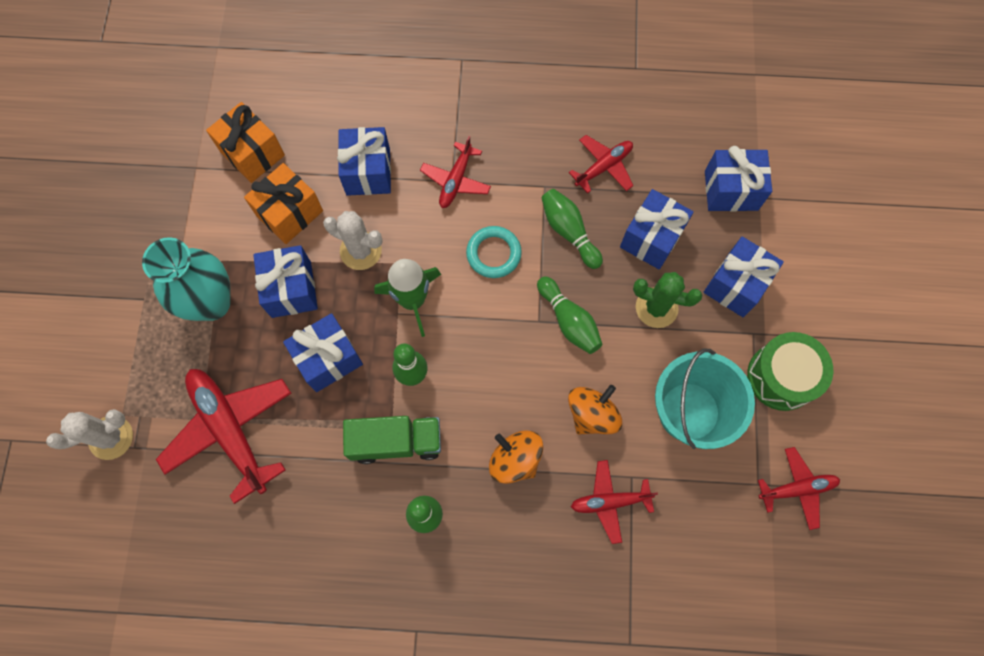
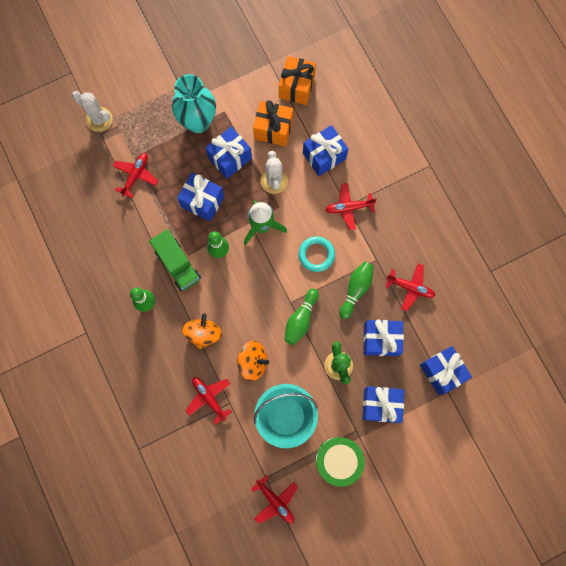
camera: 60 degrees right, 5 degrees up
red plane [156,369,292,504] -> red plane [113,153,158,198], size x0.56

